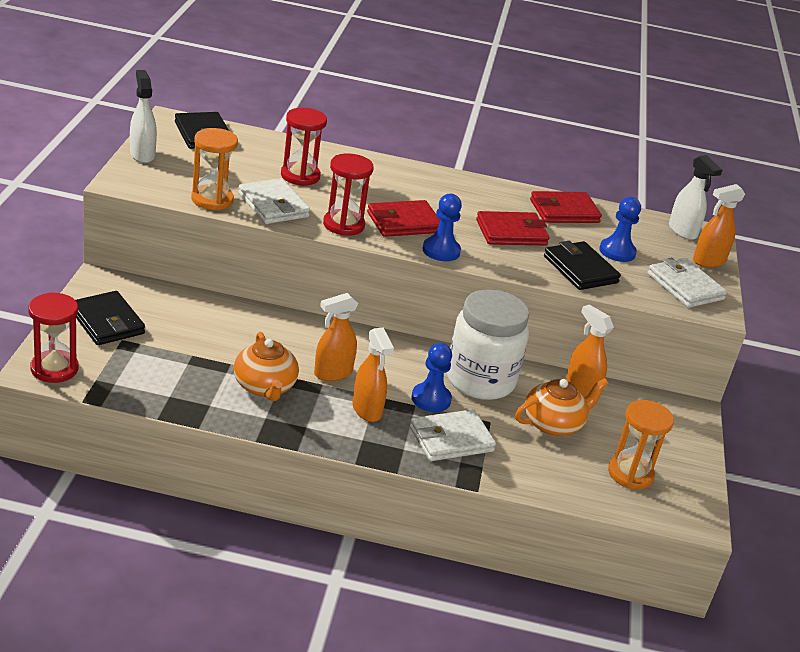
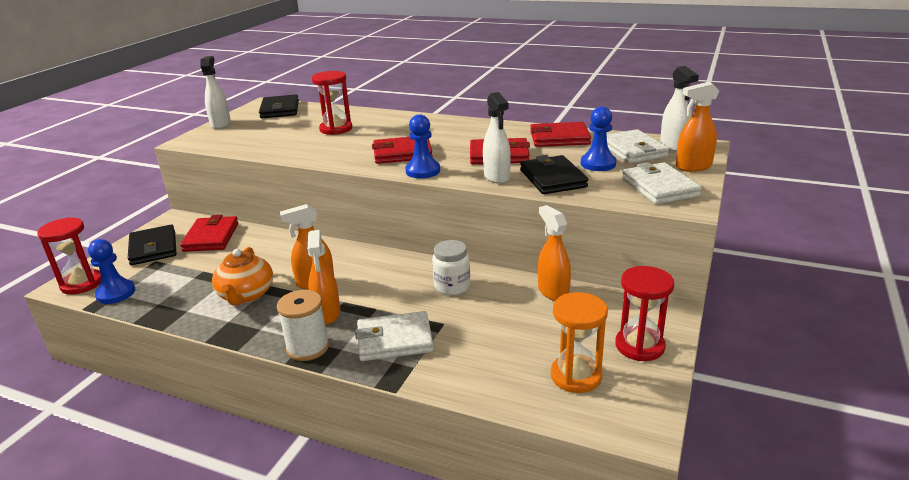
camera: 20 degrees right, 5 degrees down
orange hourglass [191,128,238,210] -> none
white wallet [238,178,310,224] -> white wallet moved to [607,129,669,163]
red hourglass [323,153,374,236] -> red hourglass moved to [615,266,674,361]
blue pawn [411,343,452,412] -> blue pawn moved to [88,239,135,304]
white jar [447,289,529,400] -> white jar [432,240,470,295], size x0.53
orange teapot [515,378,609,436] -> none
none -> red wallet [180,215,238,252]
none -> white spool [277,290,329,361]
none -> white spray bottle [483,92,511,184]

